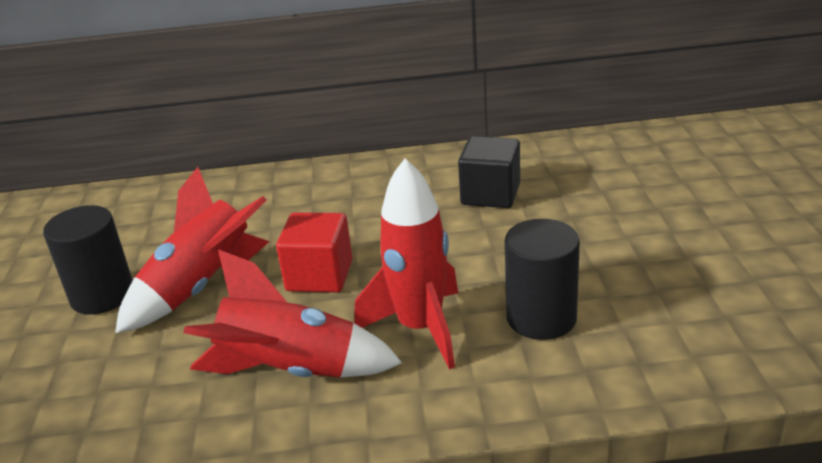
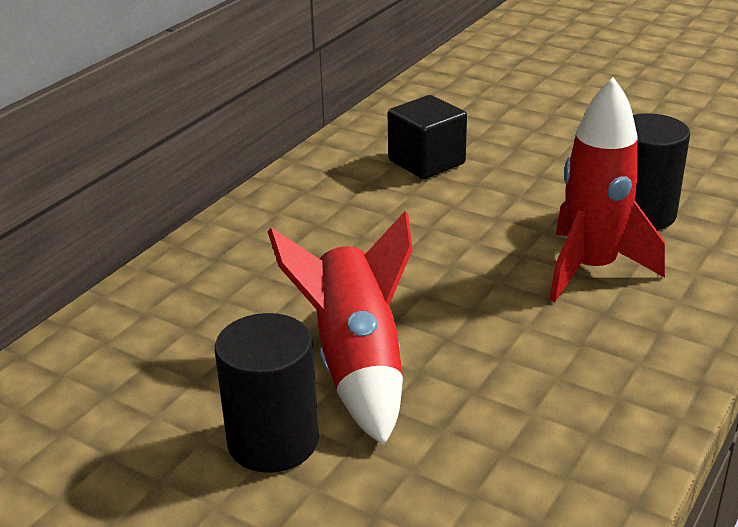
camera: 55 degrees left, 0 degrees up
red rocket [183,249,402,378] -> none
red cube [276,212,353,293] -> none

